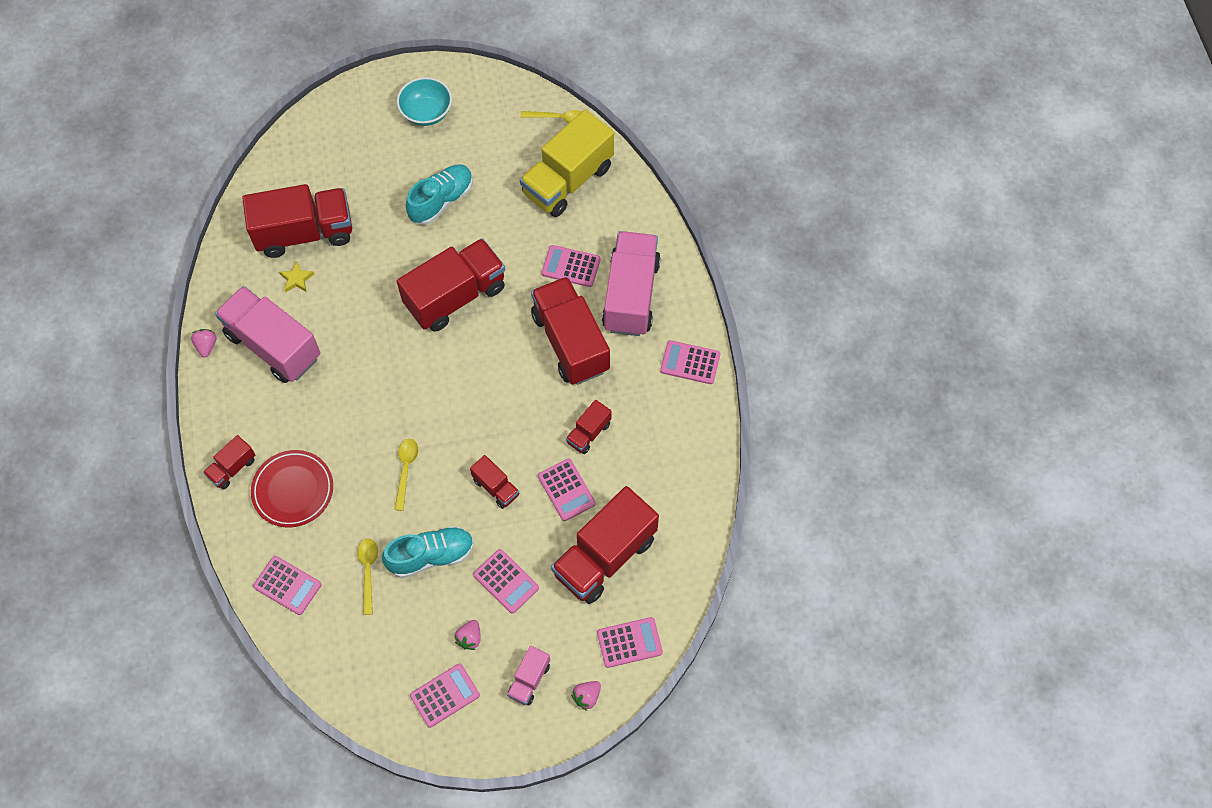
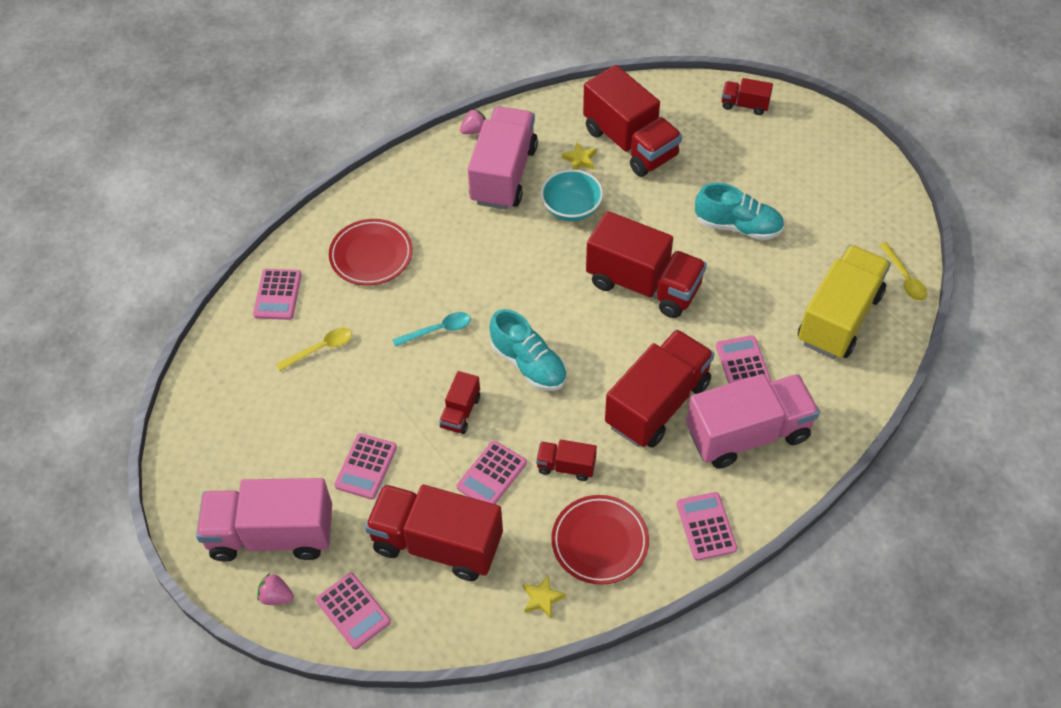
camera: 65 degrees right, 10 degrees down
red truck [203,435,255,489] -> red truck moved to [722,78,773,115]
turquoise shoe [382,526,474,578] -> turquoise shoe moved to [489,309,567,391]
yellow spoon [394,439,418,511] -> turquoise spoon [392,312,471,347]
turquoise bowl [397,77,452,126] -> turquoise bowl moved to [541,169,603,221]
pink calculator [410,663,480,728] -> none
pink strawberry [455,620,481,650] -> none
pink truck [507,646,550,705] -> pink truck [196,478,332,562], size x2.12
yellow truck [520,110,614,217] -> yellow truck turned 105 degrees clockwise [798,245,891,359]
none -> yellow star [523,575,566,619]
none -> red plate [551,495,649,585]

